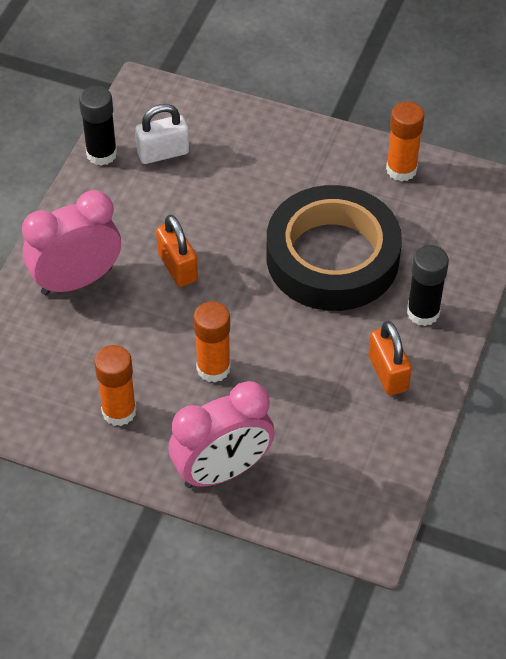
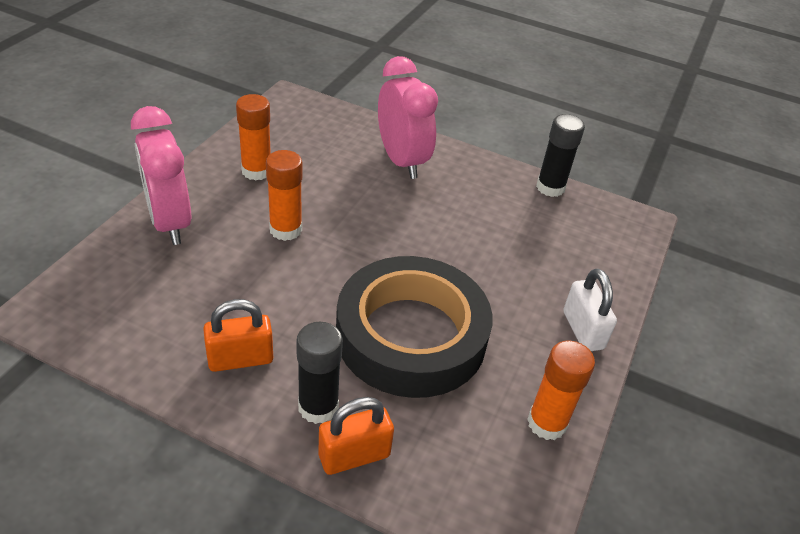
camera: 90 degrees right, 10 degrees down
white padlock [135,104,189,164] -> white padlock moved to [563,269,617,351]
orange padlock [156,215,198,287] -> orange padlock moved to [319,397,394,475]

